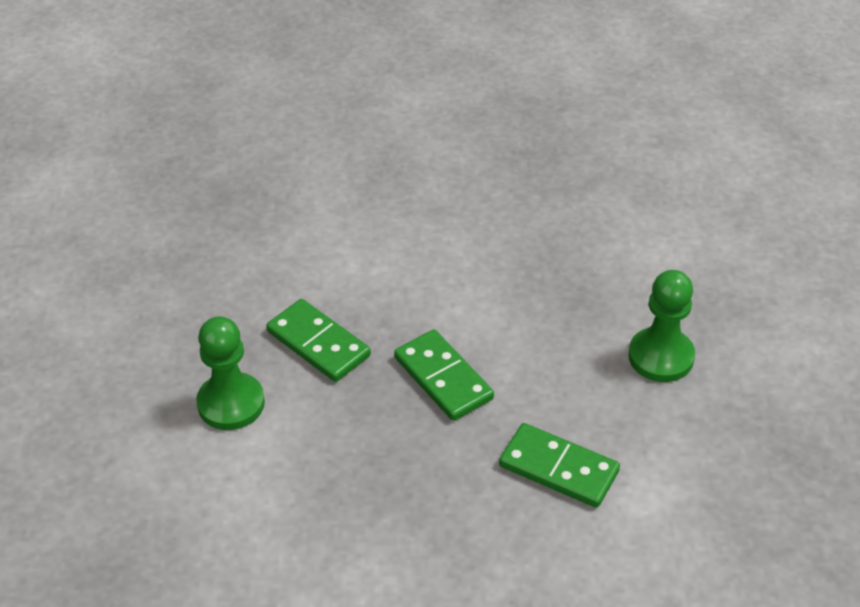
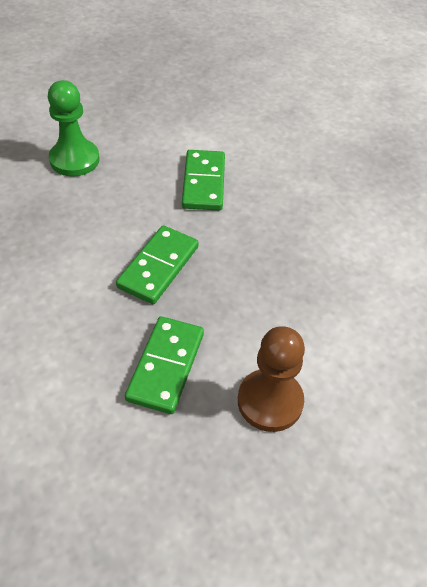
camera: 120 degrees left, 5 degrees up
green pawn [196,316,265,430] -> brown pawn [238,326,305,432]

